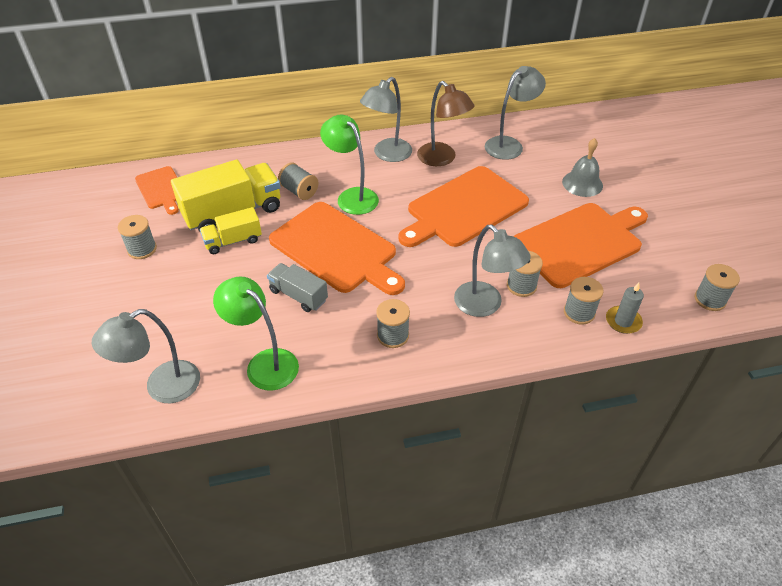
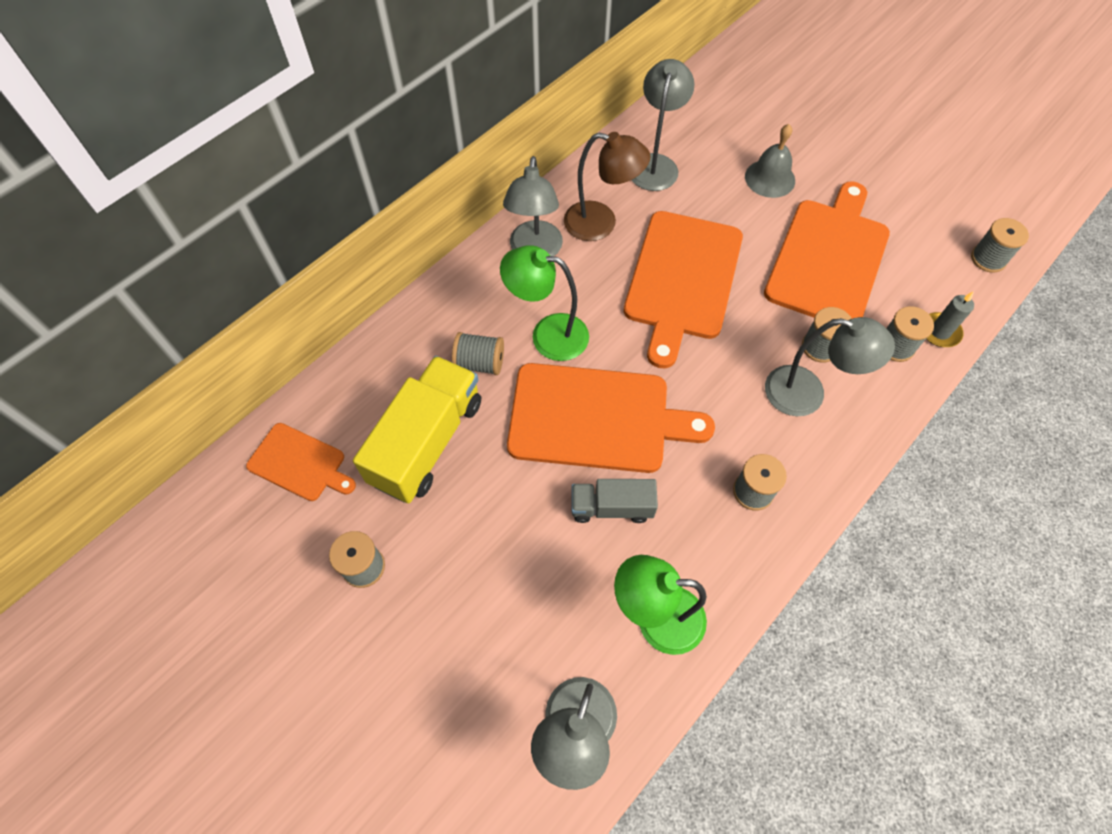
camera: 35 degrees left, 15 degrees up
yellow truck [200,207,262,254] -> none

